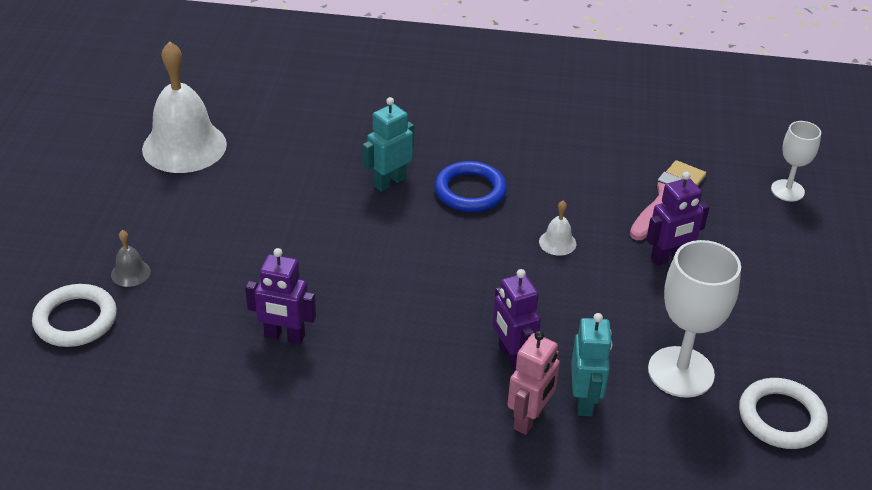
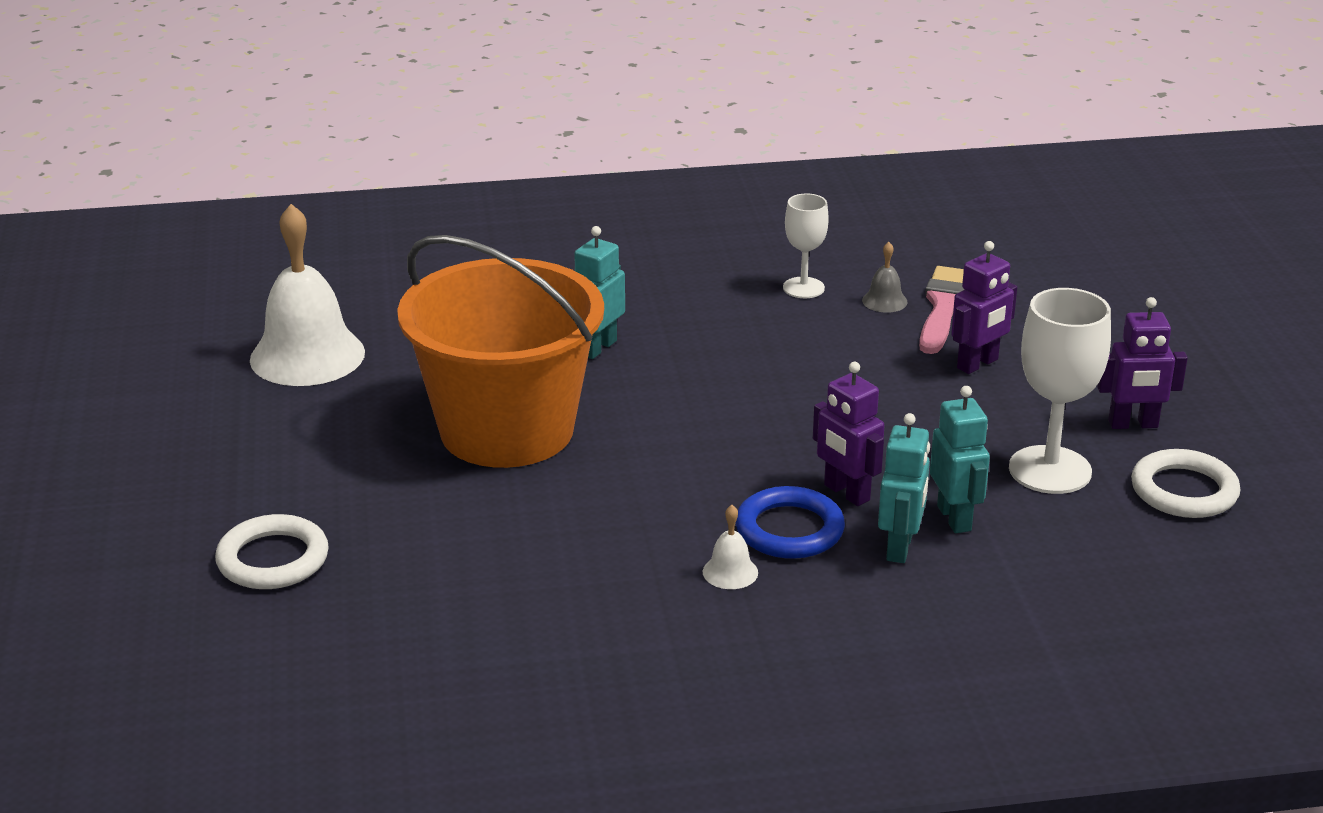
camera: 15 degrees left, 10 degrees down
grey bell [111,230,151,287] -> grey bell moved to [862,242,908,313]
purple robot [245,248,316,344] -> purple robot moved to [1097,297,1188,429]
blue ring [434,161,507,212] -> blue ring moved to [735,486,845,559]
pink robot [507,331,560,435] -> turquoise robot [878,413,930,563]
white bell [539,201,576,256] -> white bell moved to [703,505,758,589]
white goblet [771,121,821,202] -> white goblet moved to [783,193,829,298]
none -> orange bucket [397,235,604,468]

